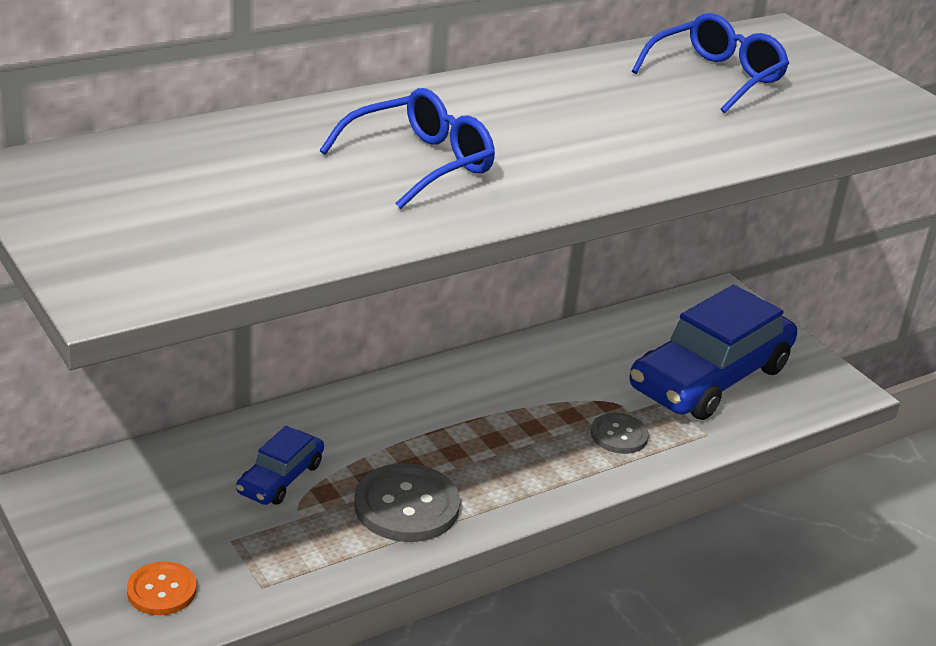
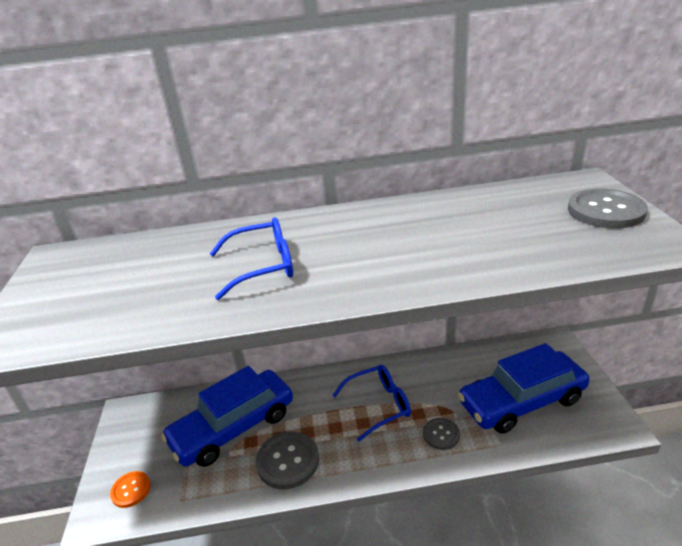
camera: 30 degrees right, 0 degrees up
blue car [236,426,324,505] -> blue car [161,366,293,467], size x2.12
blue glasses [632,13,789,113] -> blue glasses moved to [333,365,411,442]
none -> grey button [568,188,648,228]

